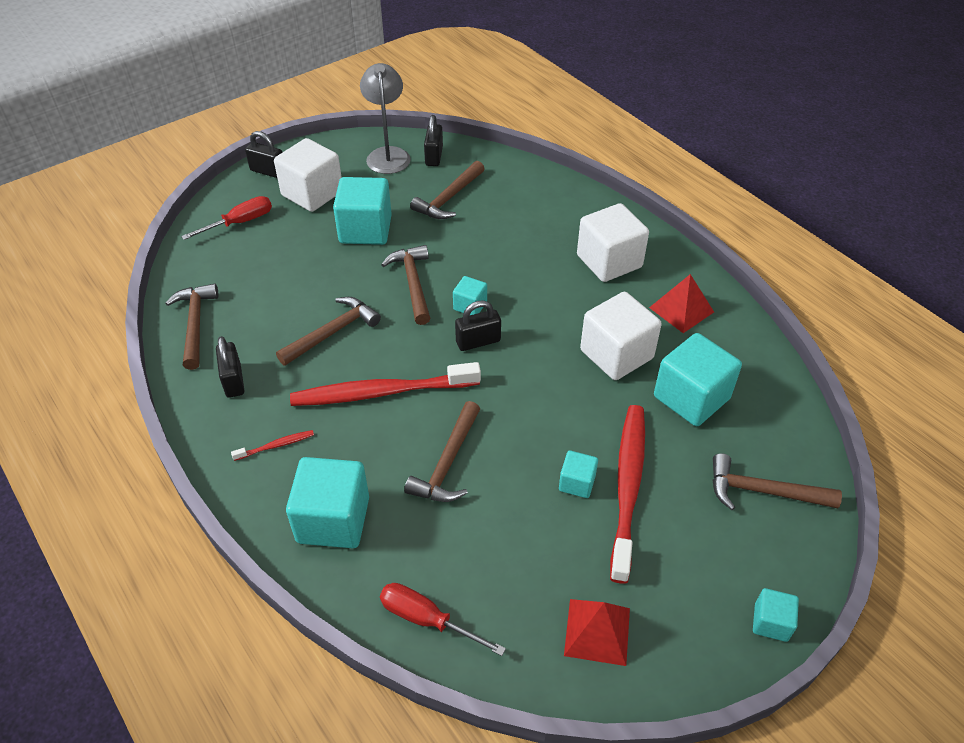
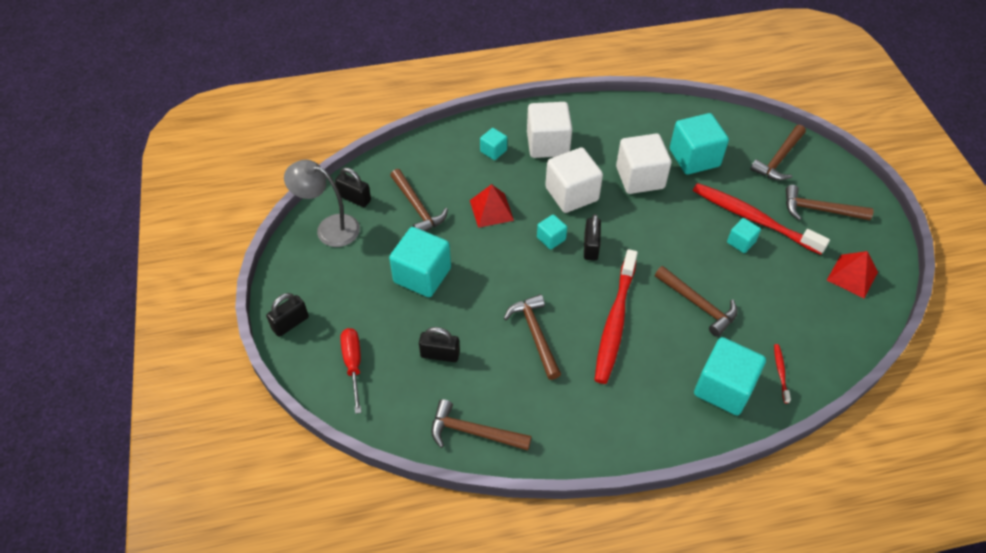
camera: 65 degrees left, 5 degrees up
black padlock [216,336,244,398] -> black padlock moved to [419,327,460,362]
red toothbrush [231,430,314,461] -> red toothbrush moved to [774,344,791,403]
white cube [274,138,342,212] -> white cube moved to [545,147,603,213]
red screwdriver [380,583,506,656] -> none
brown hammer [381,245,430,325] -> brown hammer moved to [786,185,873,220]
red pyramid [649,274,714,333] -> red pyramid moved to [470,184,514,228]
turquoise cube [753,588,799,642] -> turquoise cube moved to [480,128,507,160]

